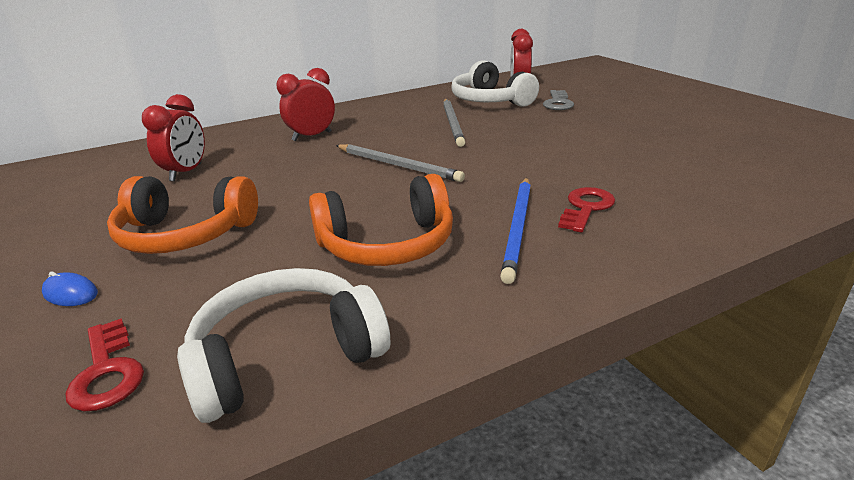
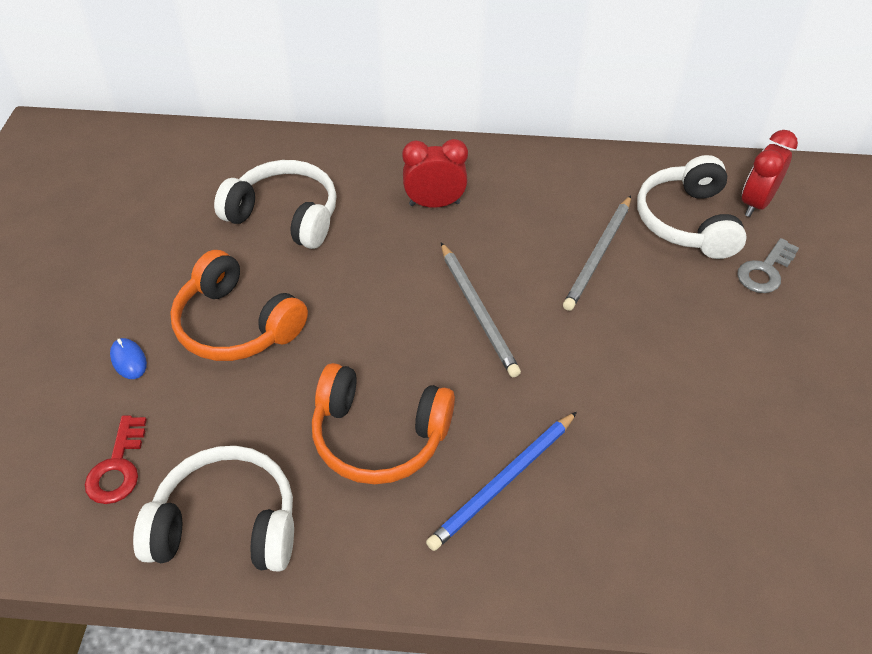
camera: 30 degrees right, 20 degrees up
red clock [142,94,205,182] -> white headphones [214,160,337,249]
red key [558,187,615,233] -> none

